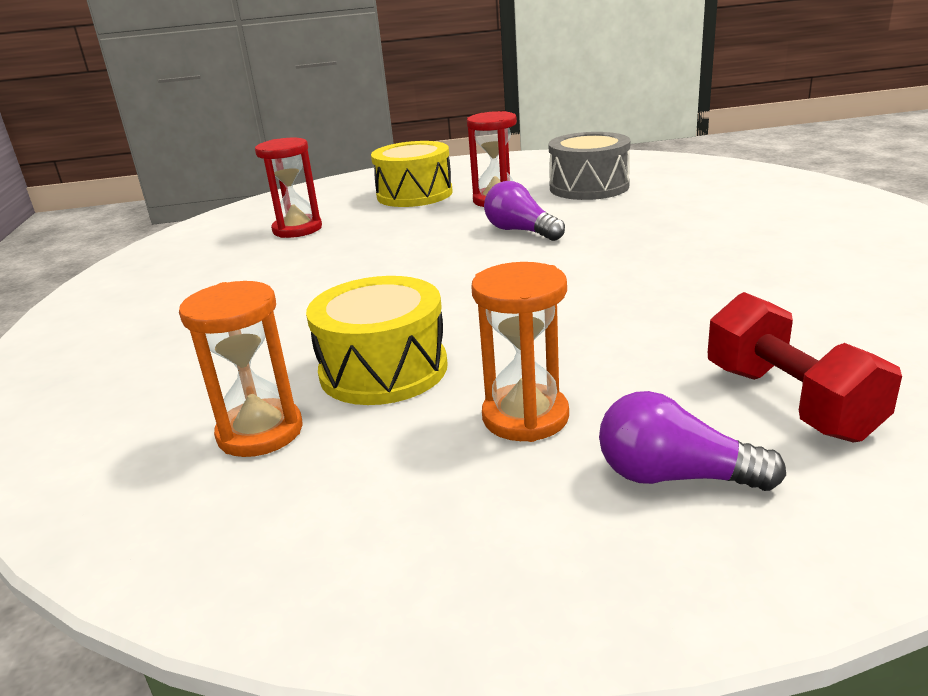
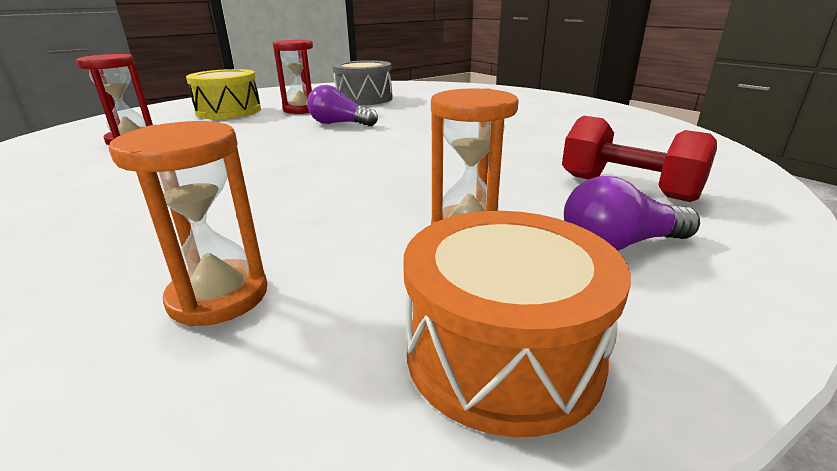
camera: 30 degrees left, 0 degrees up
yellow drum [306,276,448,405] -> none
none -> orange drum [403,211,631,437]

